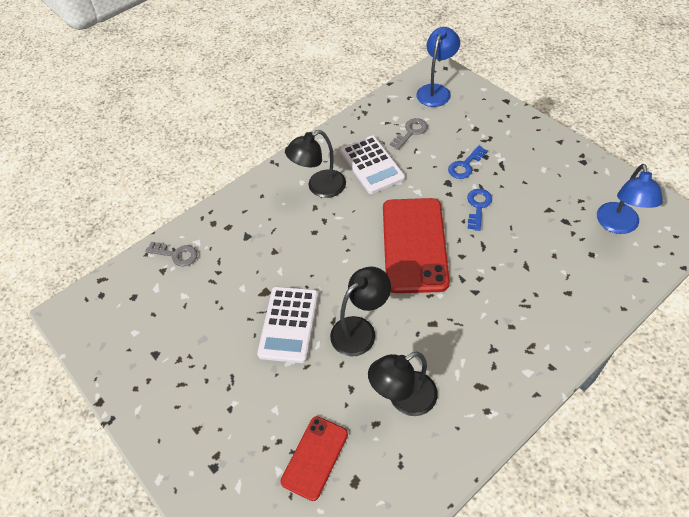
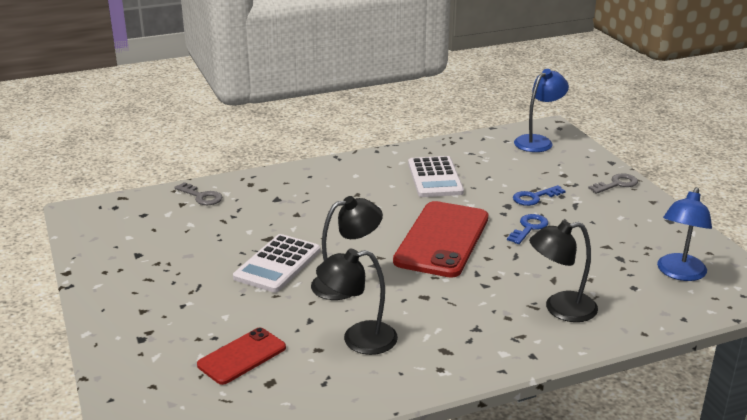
camera: 15 degrees right, 25 degrees down
black lamp [285,130,346,198] -> black lamp moved to [529,221,598,322]
grey key [390,118,428,150] -> grey key moved to [588,173,638,194]

